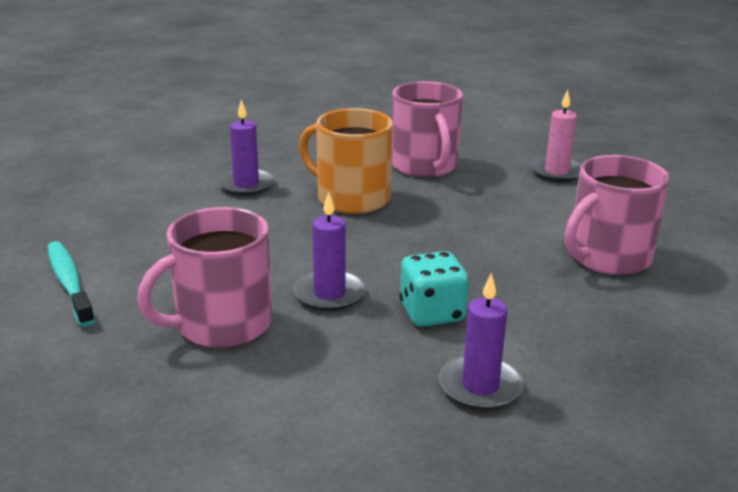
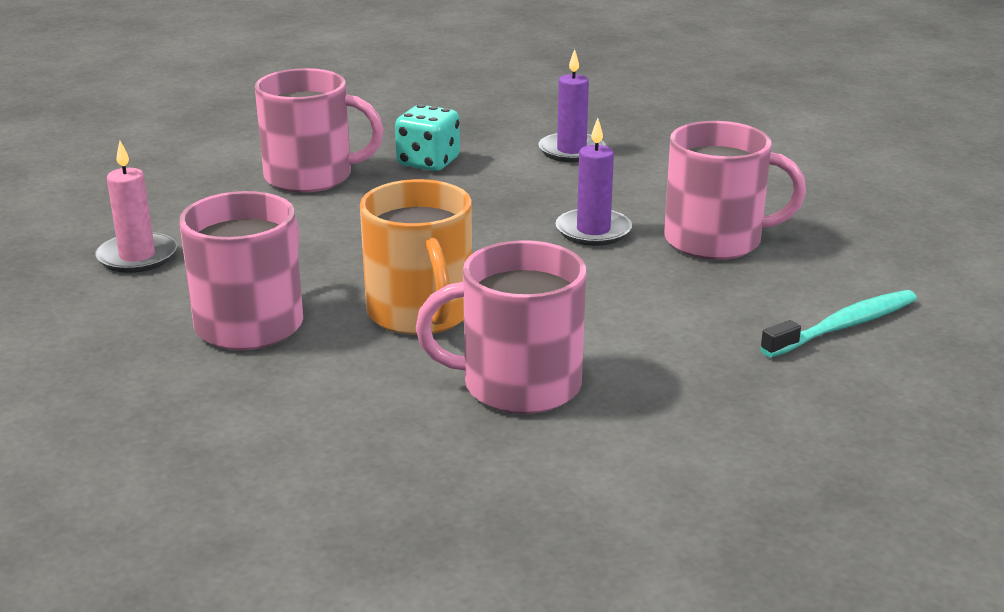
camera: 140 degrees left, 0 degrees up
turquoise toothbrush [47,241,95,327] -> turquoise toothbrush turned 135 degrees counterclockwise [760,290,917,357]
purple candle [217,100,275,196] -> pink mug [416,240,586,414]
turquoise dice [399,251,469,327] -> turquoise dice moved to [395,104,460,171]

